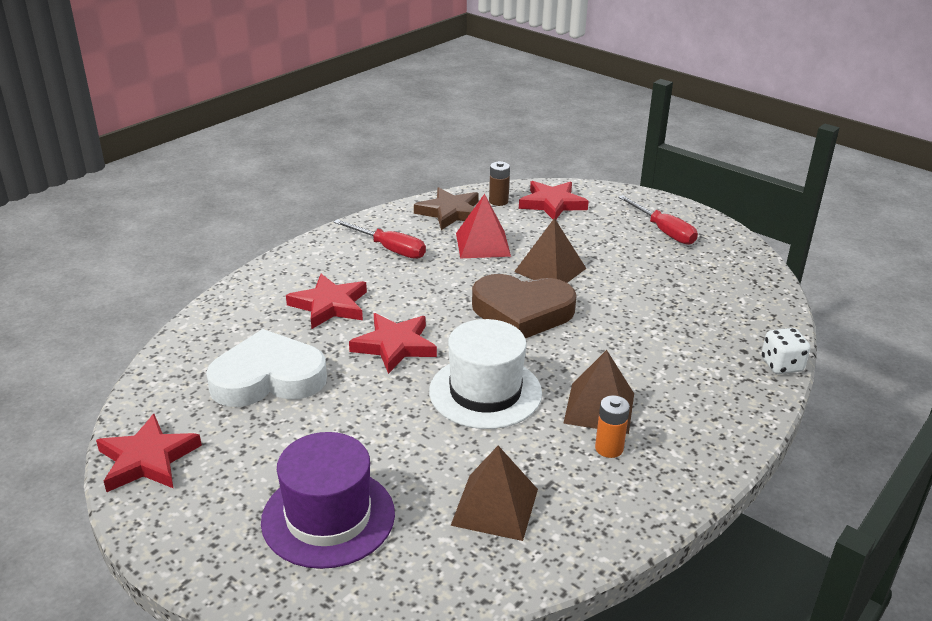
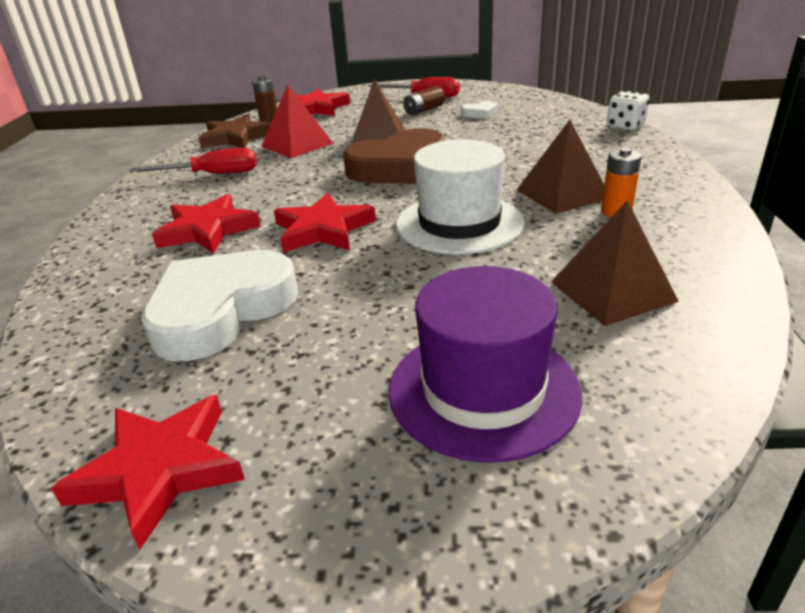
camera: 35 degrees left, 0 degrees up
none -> brown battery [403,86,445,115]
none -> white heart [461,101,497,119]

